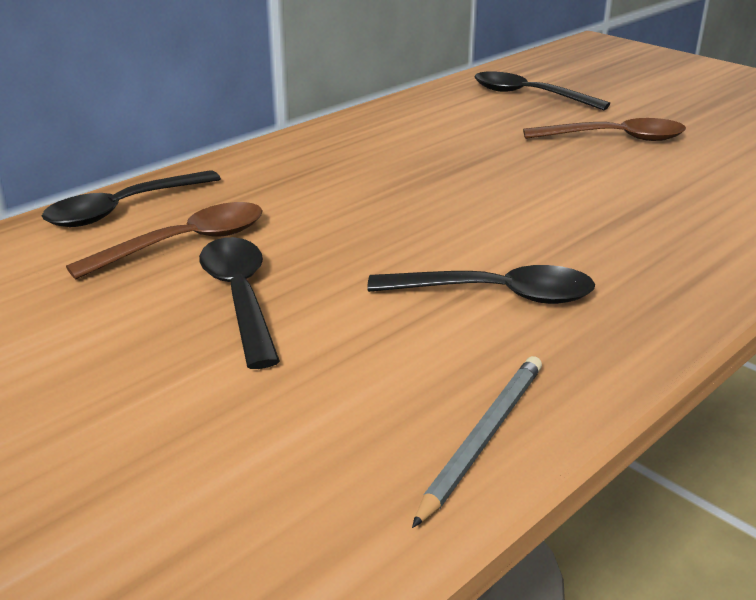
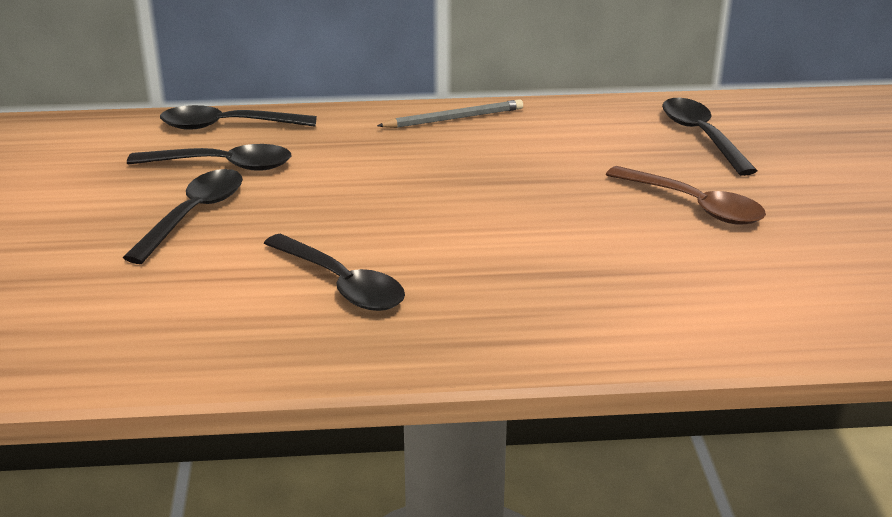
camera: 40 degrees right, 0 degrees up
brown spoon [66,202,263,279] -> black spoon [127,144,291,171]
grey pencil [412,356,542,528] -> grey pencil moved to [377,99,523,128]

